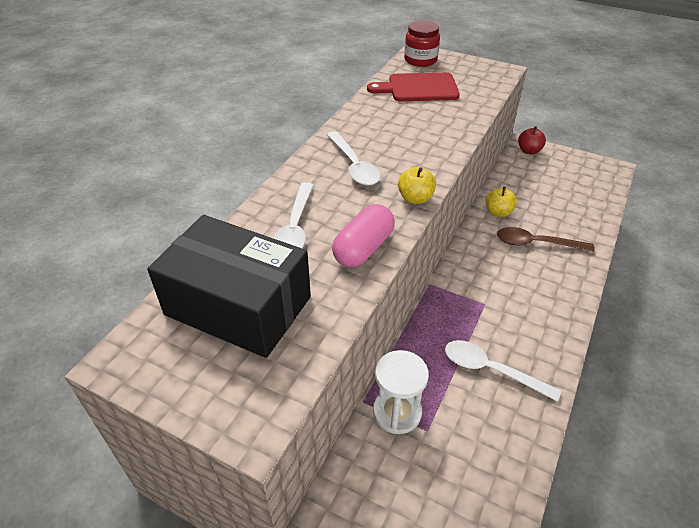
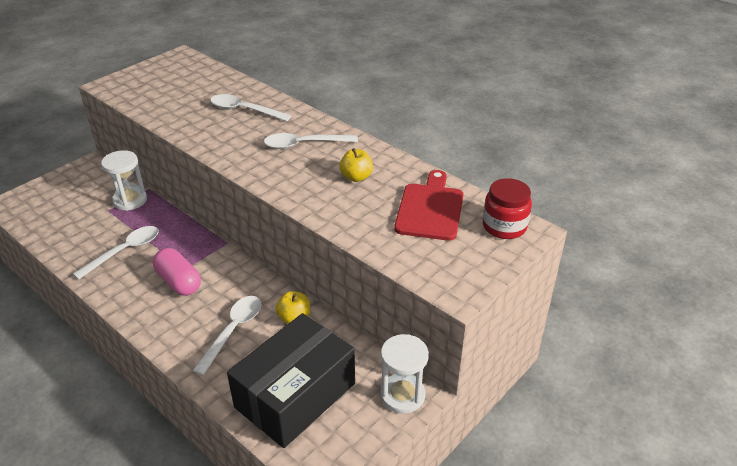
camera: 105 degrees right, 5 degrees down
black box [147,215,311,358] -> black box moved to [227,313,355,448]
pink capsule [332,204,395,267] -> pink capsule moved to [153,248,201,296]
yellow apple [398,167,436,204] -> yellow apple moved to [339,148,373,182]
brown spoon [497,227,595,252] -> white spoon [193,296,261,375]
red apple [518,126,546,155] -> white hourglass [380,334,429,414]

